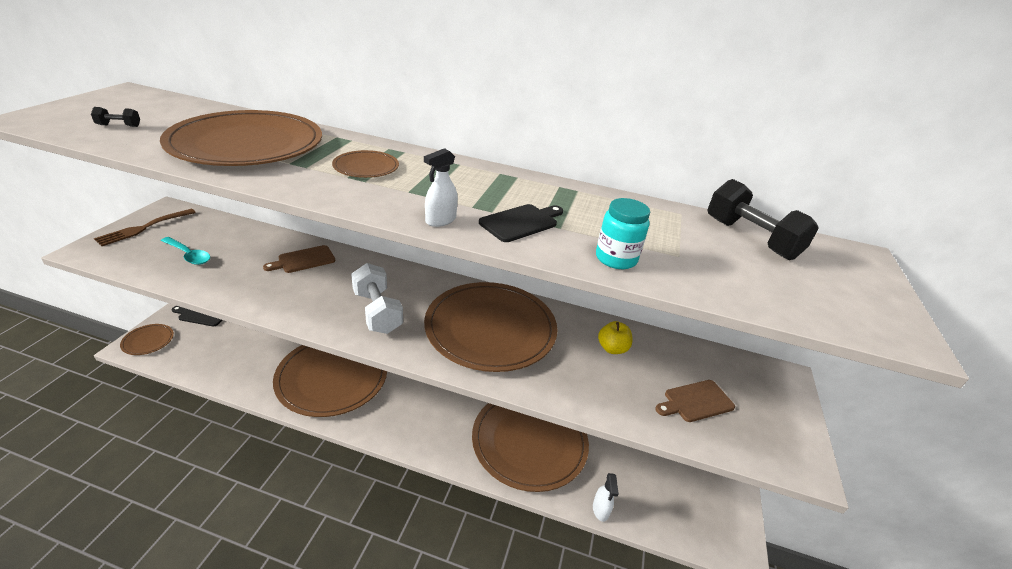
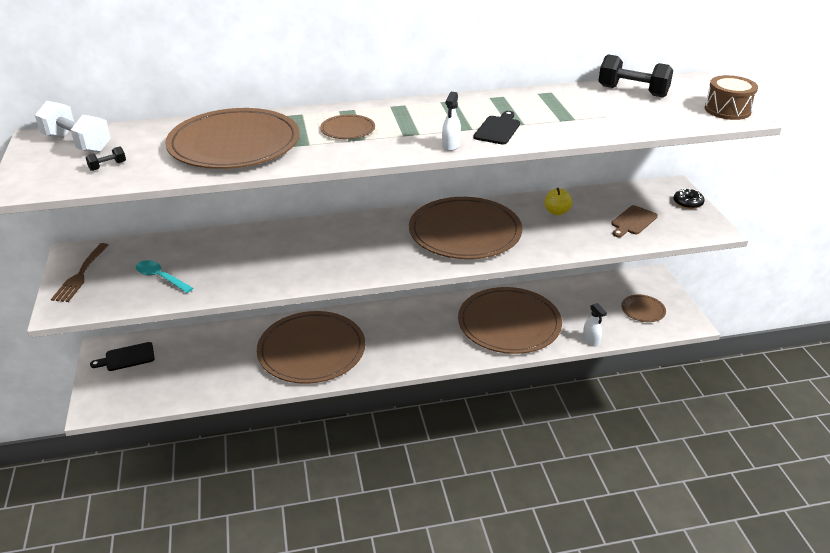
camera: 25 degrees left, 0 degrees up
brown plate [120,324,174,355] -> brown plate moved to [621,295,666,322]
turquoise spoon [161,237,210,265] -> turquoise spoon turned 150 degrees counterclockwise [136,260,193,293]
brown cutting board [263,245,335,273] -> none
white dumbbell [351,263,403,334] -> white dumbbell moved to [35,101,111,153]
turquoise jar [596,198,650,269] -> none
none -> black donut [674,188,705,209]
none -> brown drum [705,75,758,120]

